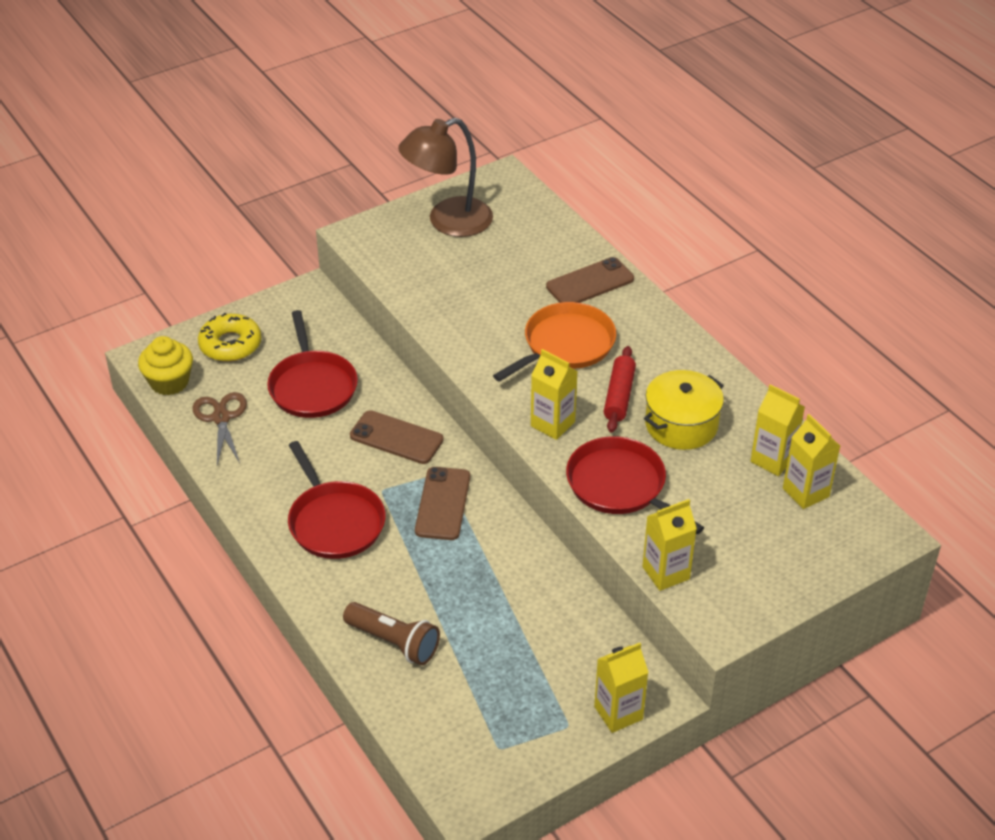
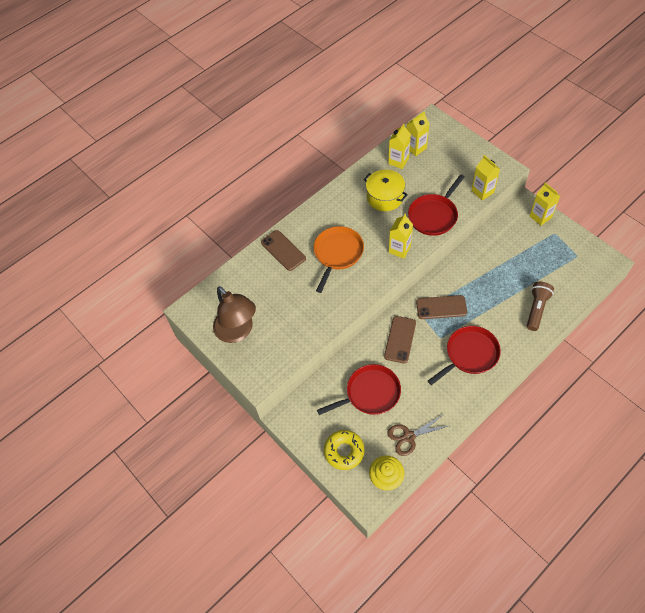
camera: 95 degrees left, 15 degrees up
orange pan [493,302,616,382] -> orange pan turned 75 degrees clockwise [314,226,364,293]
red rolling pin [604,346,636,433] -> none

